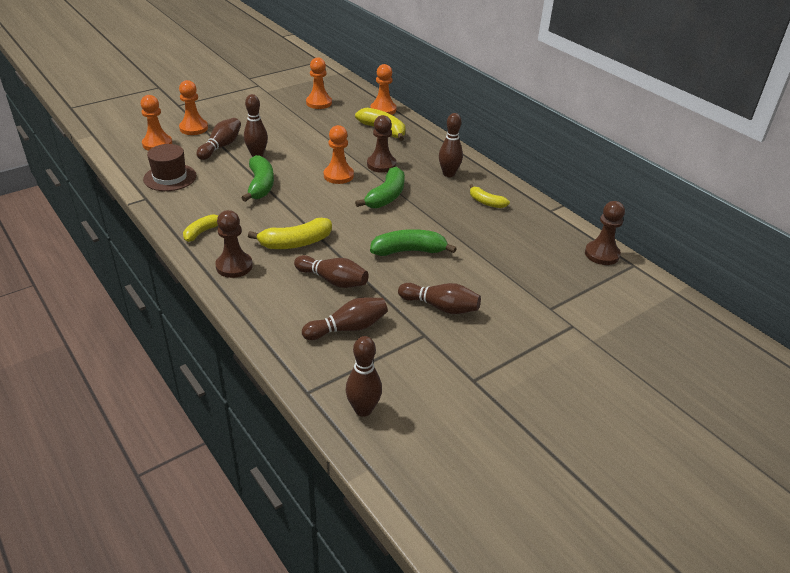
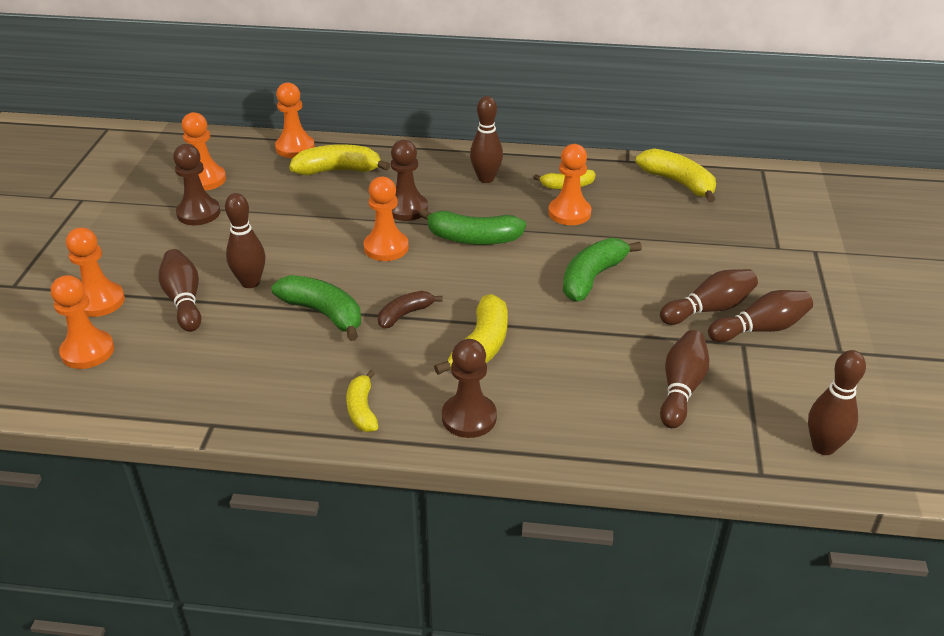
camera: 45 degrees left, 0 degrees up
brown hat [143,144,196,191] -> none
brown bowling pin [294,255,369,288] -> brown bowling pin moved to [708,290,813,342]
green banana [355,167,405,209] -> green banana turned 120 degrees clockwise [419,209,526,245]
brown pawn [585,201,625,265] -> brown pawn moved to [173,144,221,225]
none -> brown banana [378,291,443,329]
none -> orange pawn [548,144,591,225]
none -> yellow banana [636,148,716,202]

